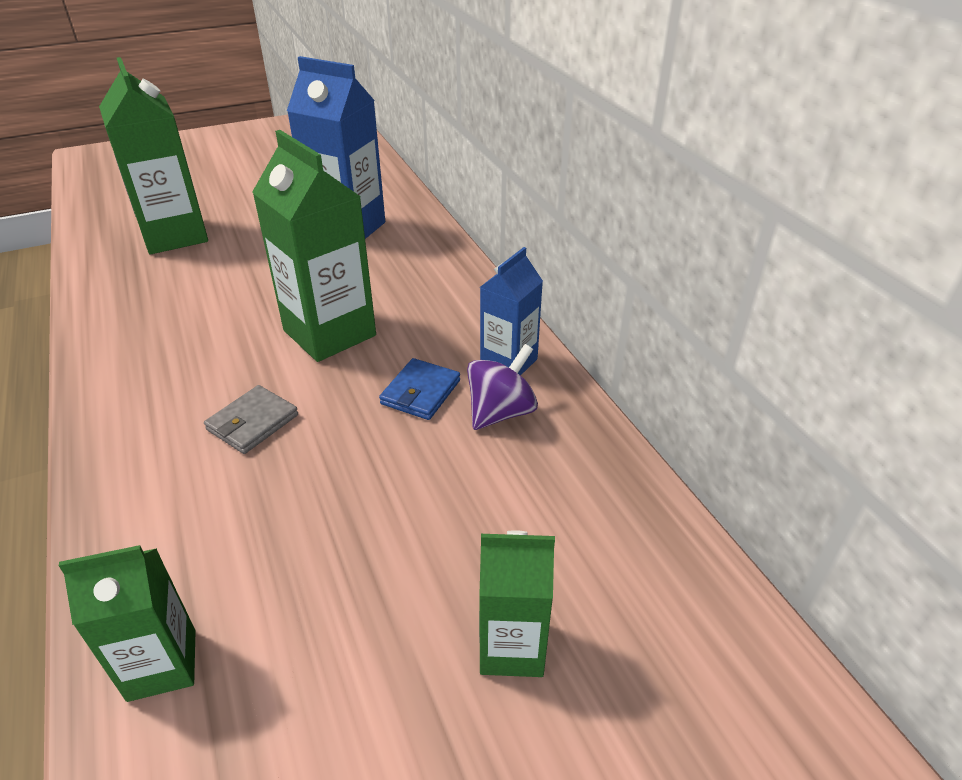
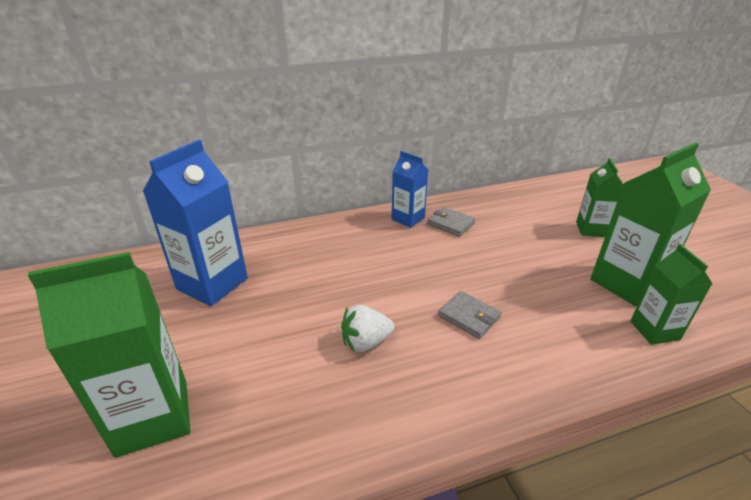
camera: 85 degrees left, 5 degrees down
green carton [252,130,376,362] -> green carton moved to [590,143,711,306]
blue wallet [379,358,460,420] -> none
purple spinning top [467,344,538,430] -> grey wallet [427,207,475,237]
none -> white strawberry [341,305,394,352]

